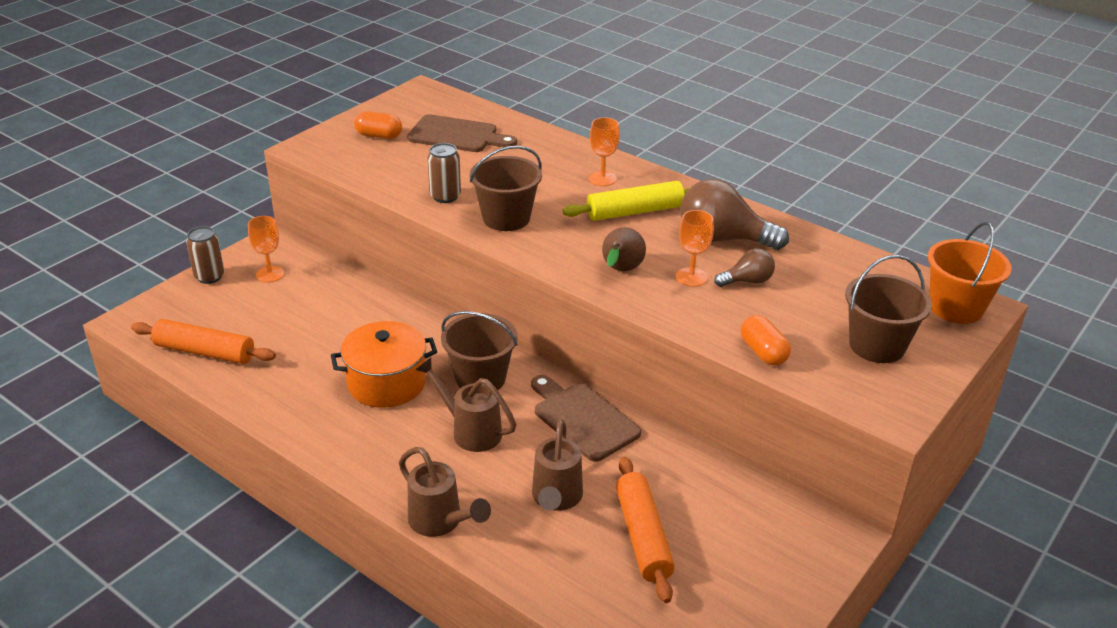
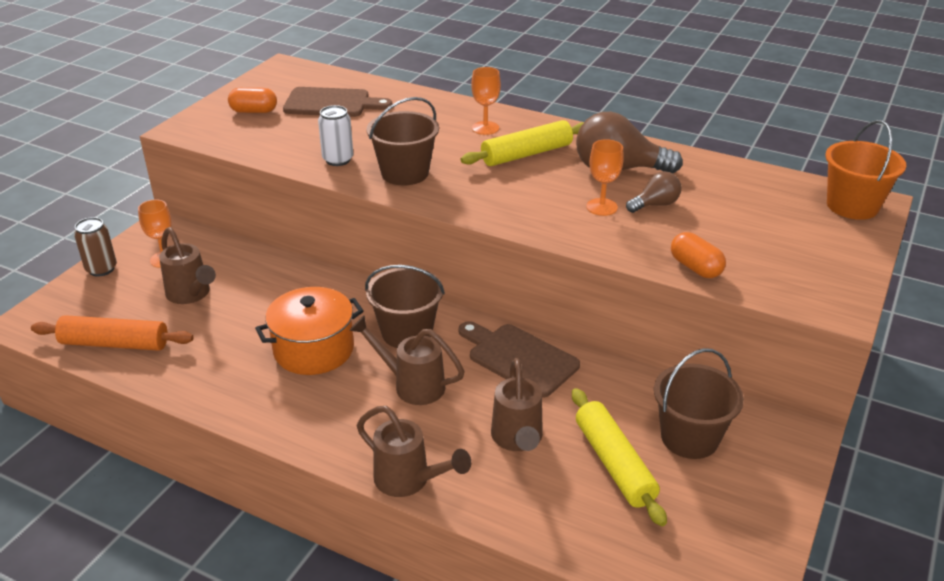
camera: 10 degrees left, 0 degrees up
brown can [427,143,461,203] -> white can [318,105,353,166]
brown pear [602,227,646,271] -> none
orange rolling pin [616,457,675,603] -> yellow rolling pin [572,388,667,526]
brown bucket [845,255,932,363] -> brown bucket moved to [654,348,744,459]
none -> brown watering can [159,227,216,304]

